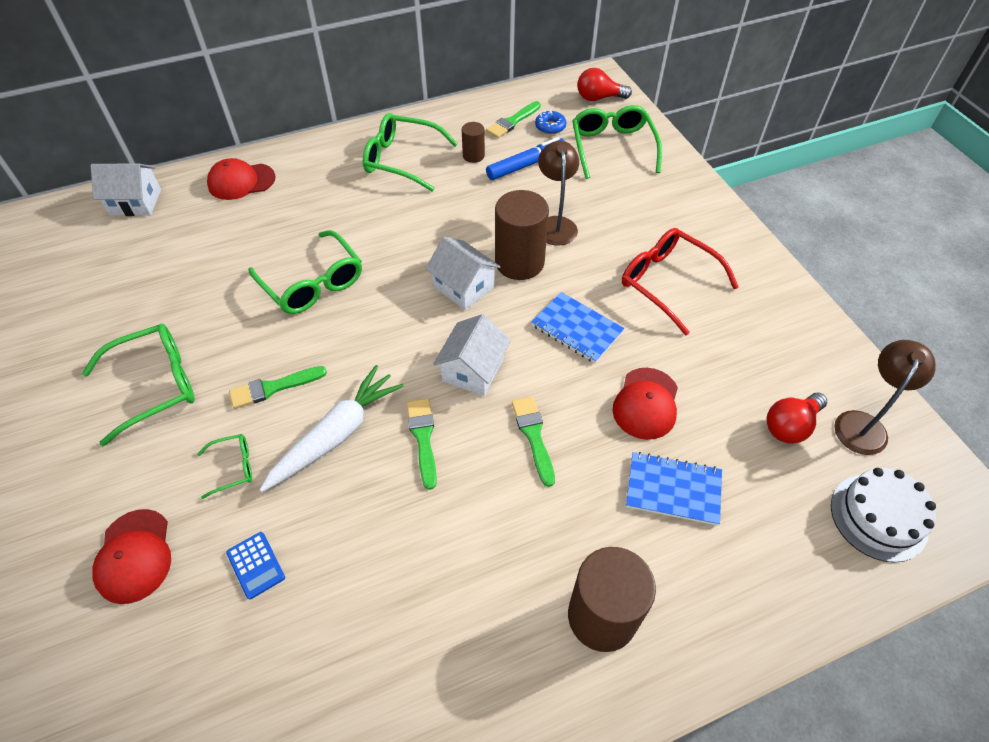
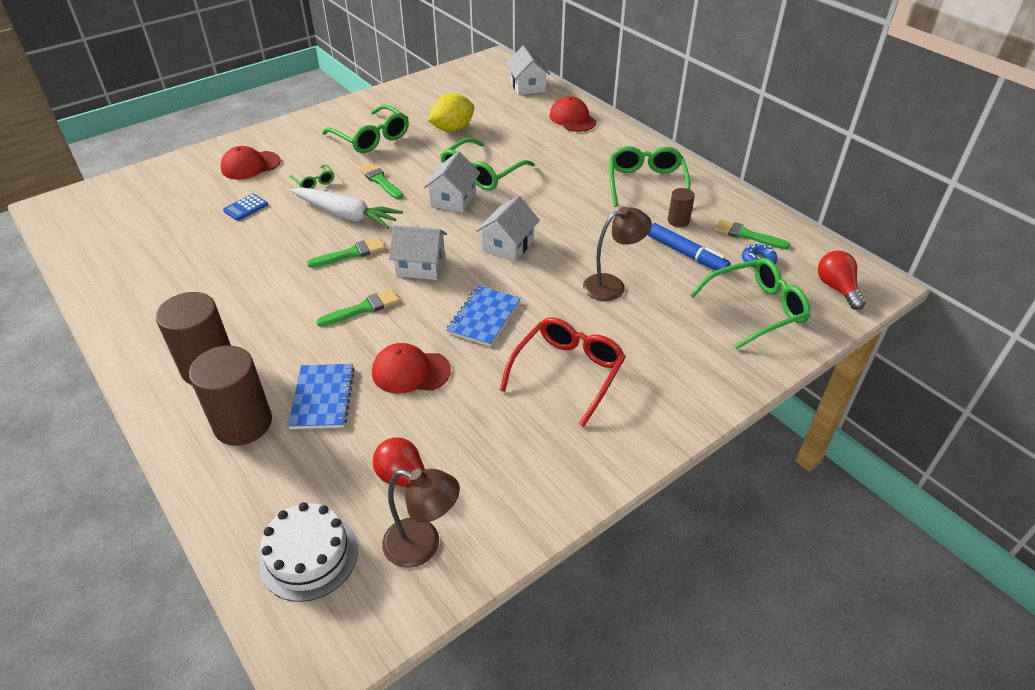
camera: 75 degrees right, 10 degrees down
brown cylinder [495,190,549,280] -> brown cylinder moved to [189,345,272,446]
none -> white house [423,152,480,213]
none -> yellow lemon [428,93,474,132]

